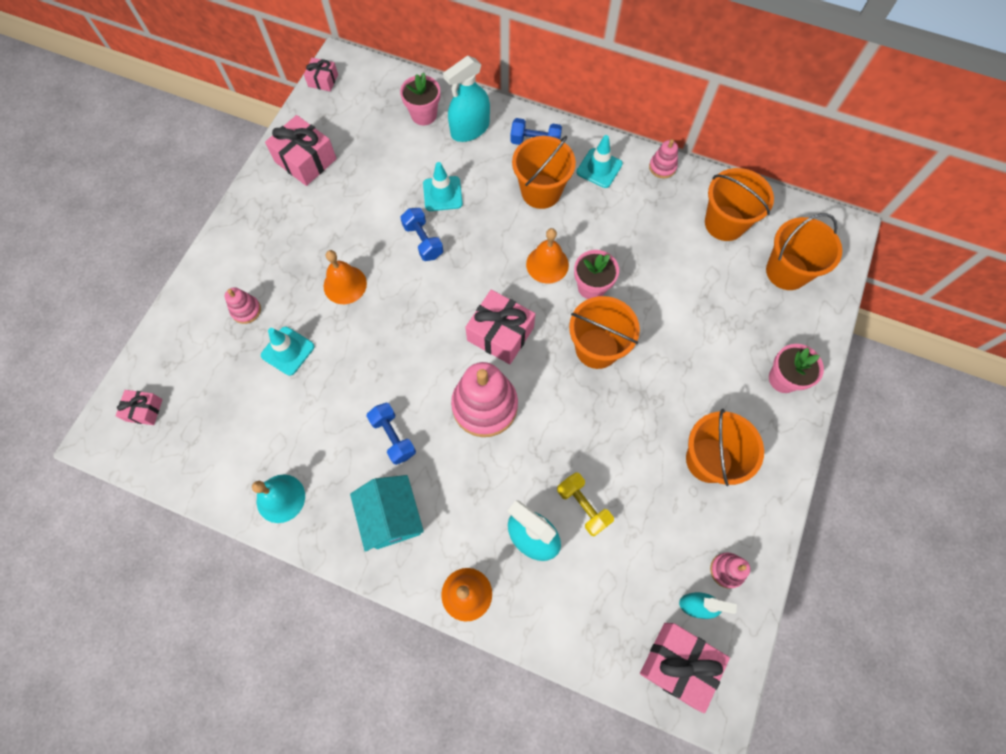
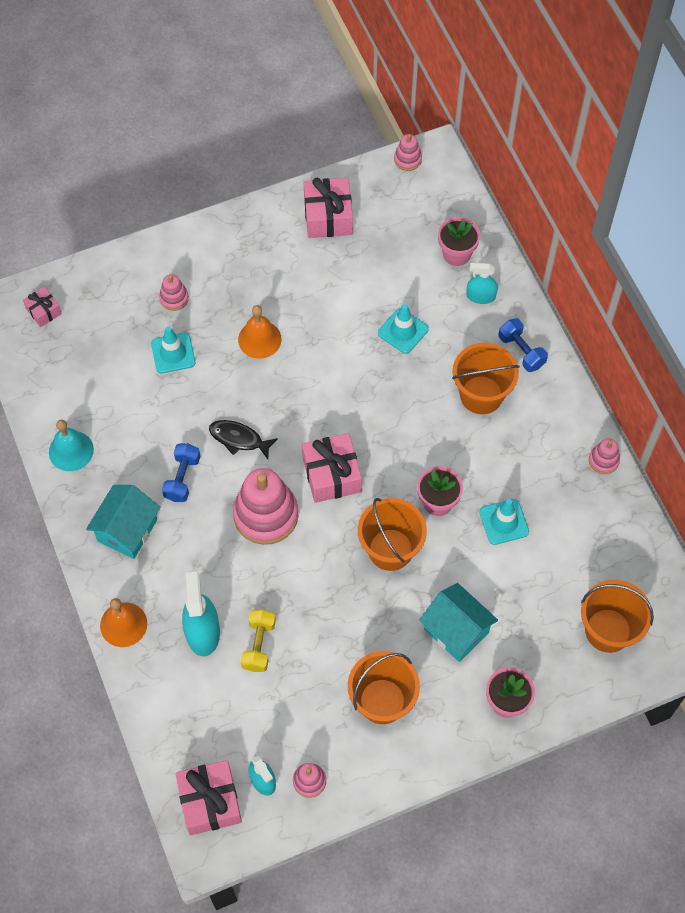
camera: 45 degrees right, 5 degrees down
pink gift [304,58,338,92] -> pink stacking toy [394,134,422,171]
blue dumbbell [400,208,443,261] -> none
turquoise spray bottle [443,56,490,142] -> turquoise spray bottle [466,263,498,304], size x0.62
orange bell [526,228,569,284] -> none
turquoise traffic cone [577,135,623,188] -> turquoise traffic cone moved to [479,499,529,545]
orange bucket [705,168,774,241] -> none
none -> black fish [209,420,278,459]
none -> turquoise house [419,583,498,662]

